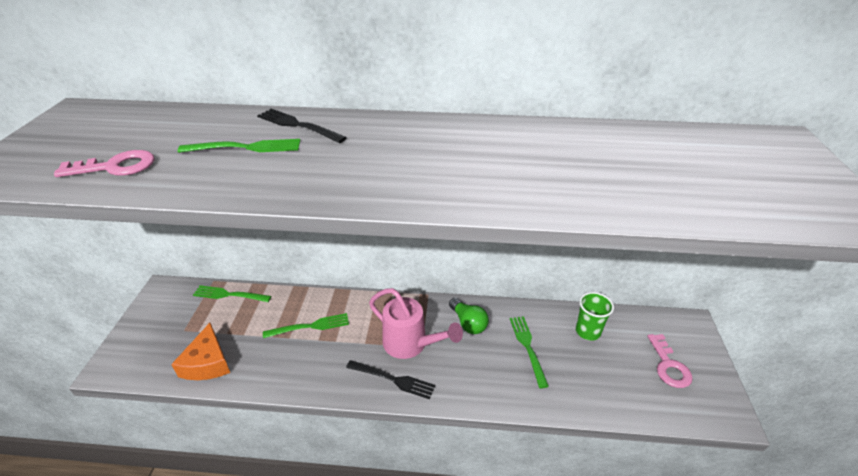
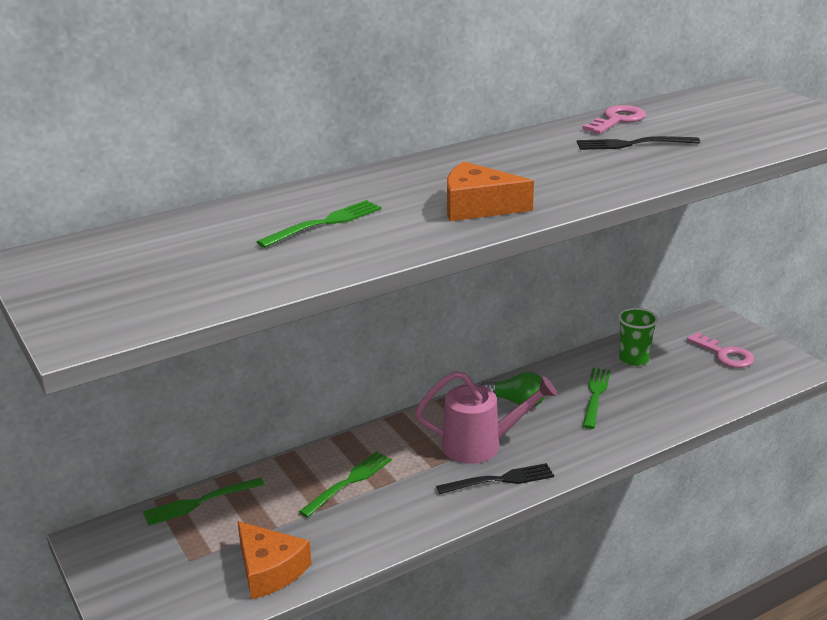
camera: 35 degrees left, 10 degrees down
pink key [54,150,155,177] -> pink key moved to [582,105,646,134]
black fork [257,109,347,143] -> black fork moved to [577,136,700,150]
green fork [510,316,549,388] -> green fork turned 60 degrees clockwise [583,368,611,429]
none -> orange cheese [447,162,534,221]

